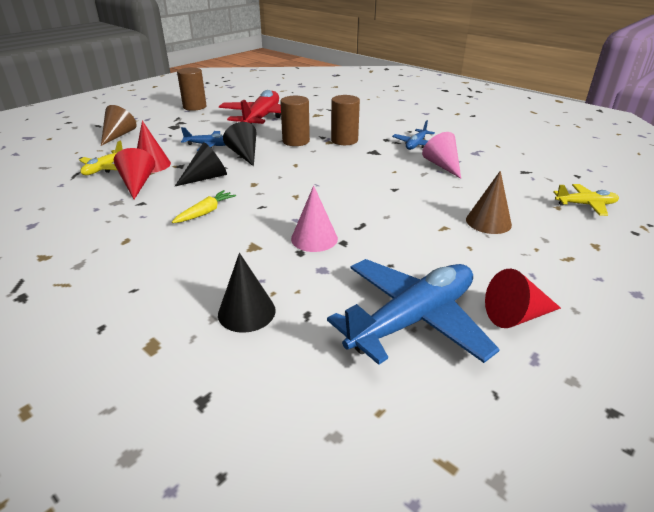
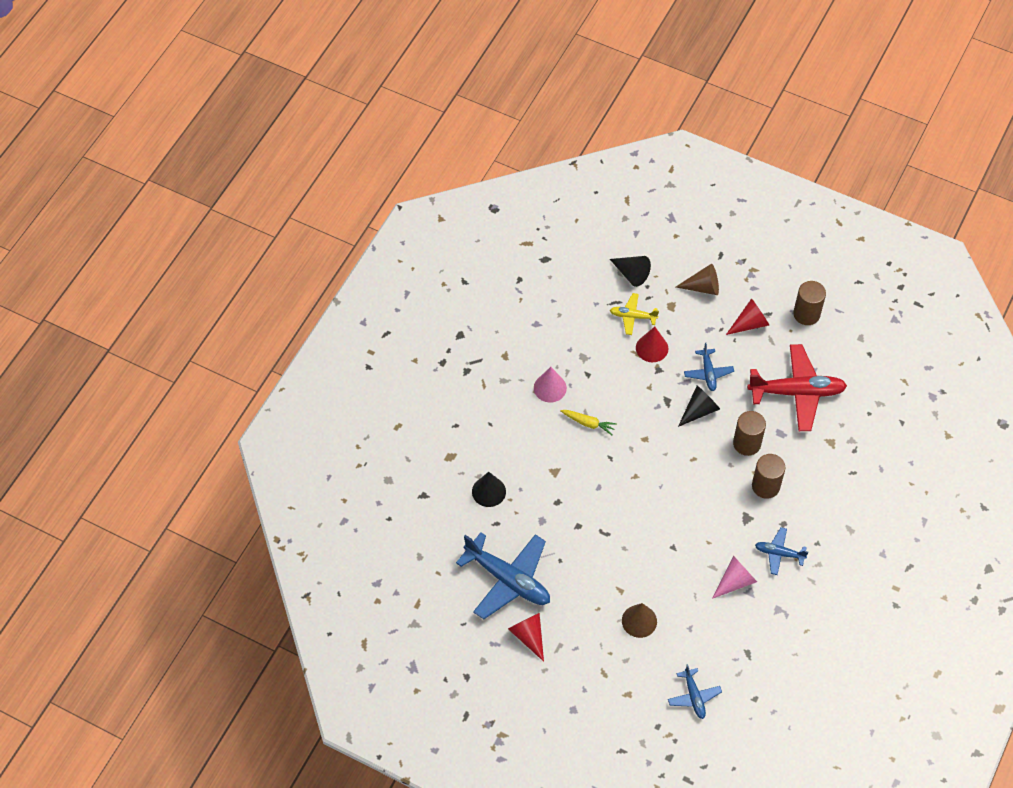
camera: 75 degrees right, 25 degrees up
red cone [114,148,155,199] -> red cone moved to [726,298,769,335]
black cone [175,142,227,186] -> black cone moved to [610,256,651,287]
pink cone [291,185,338,252] -> pink cone moved to [534,367,567,403]
yellow plane [554,184,619,216] -> blue plane [668,664,722,719]

